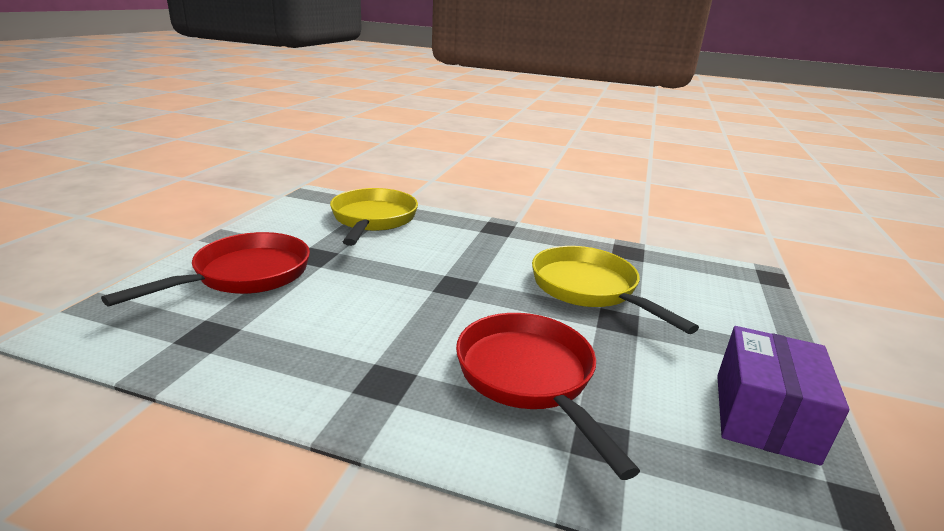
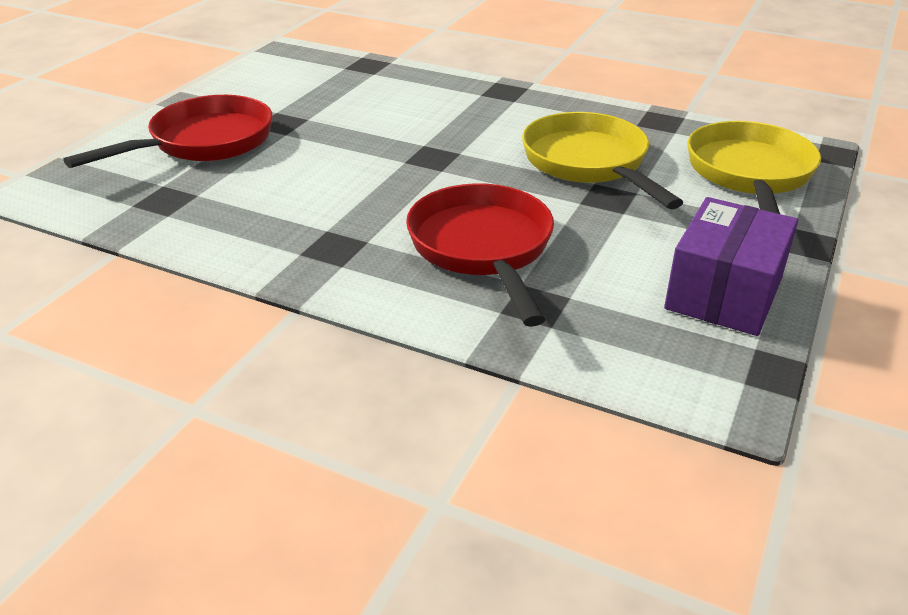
camera: 10 degrees right, 10 degrees up
yellow pan [330,188,418,246] -> yellow pan moved to [687,121,821,214]

